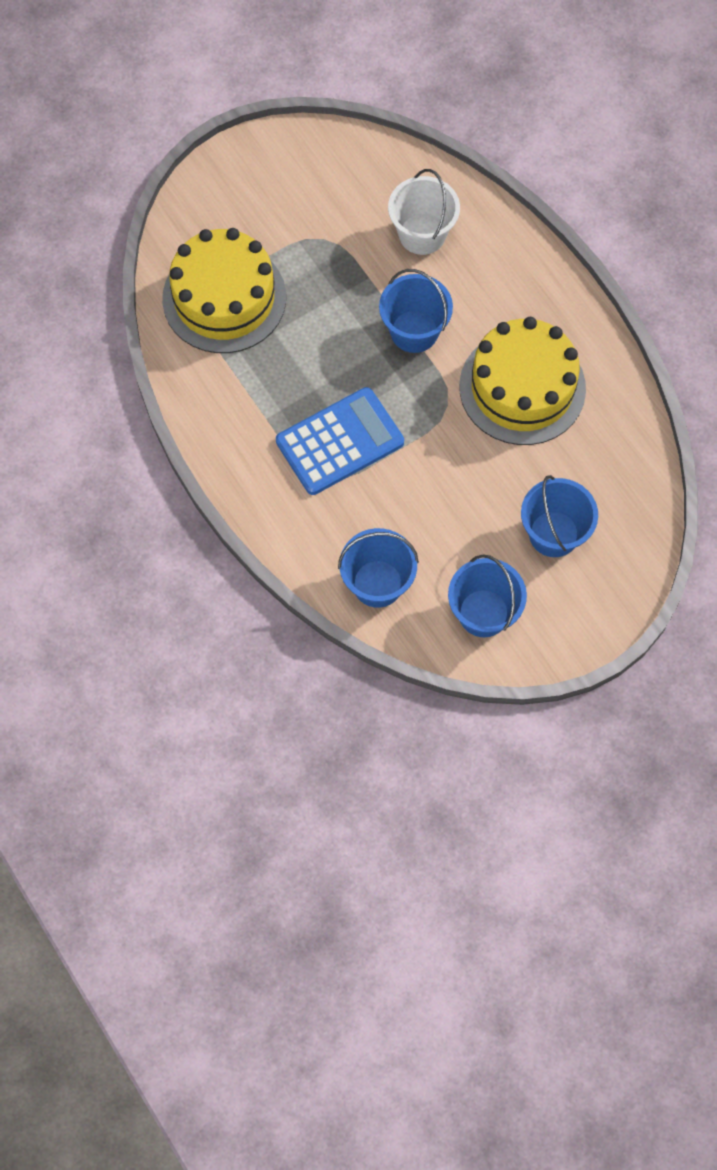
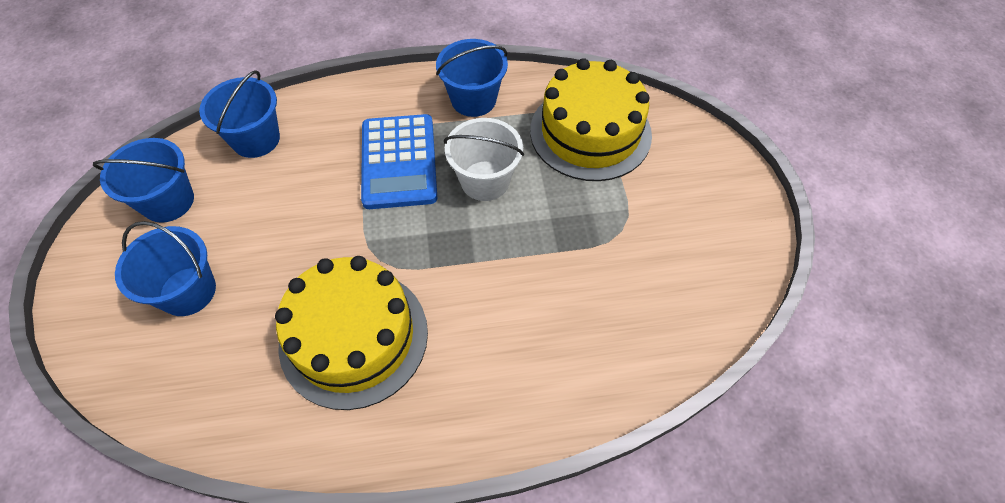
camera: 115 degrees right, 10 degrees down
blue bucket [379,269,453,353] -> blue bucket moved to [436,39,508,117]
white bucket [388,169,460,255] -> white bucket moved to [444,118,524,201]

